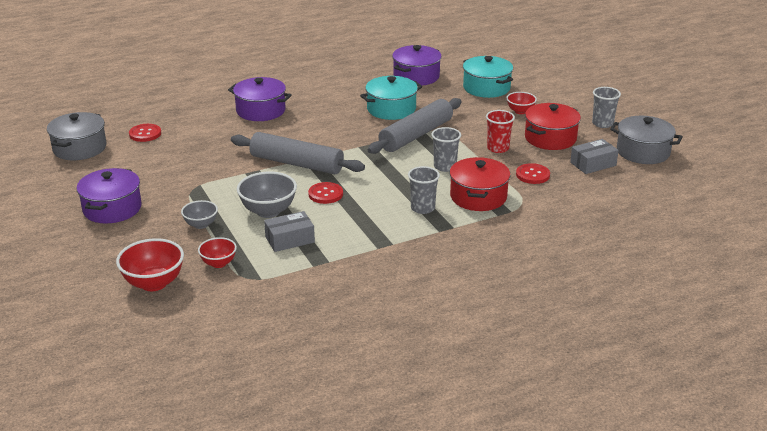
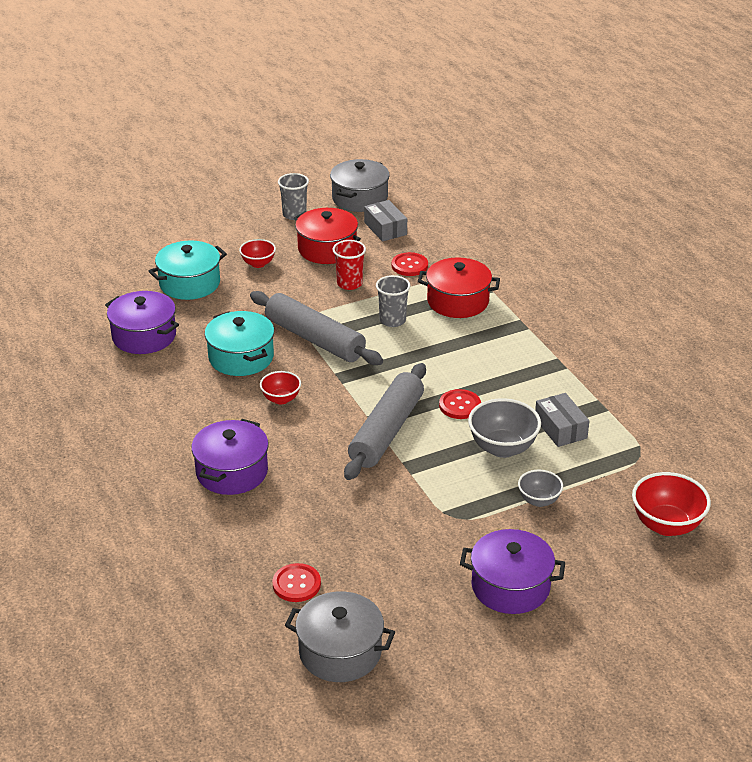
camera: 90 degrees left, 5 degrees up
red bowl [198,237,237,268] -> red bowl moved to [260,371,301,405]
grey cup [408,166,440,214] -> none

